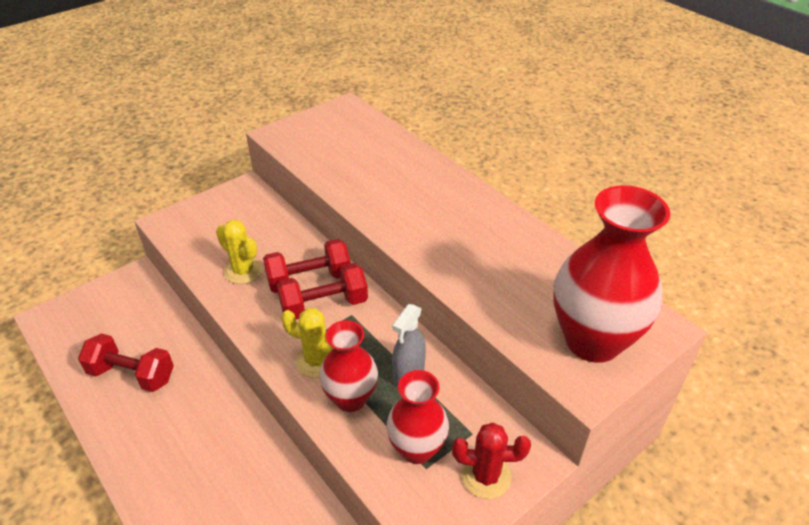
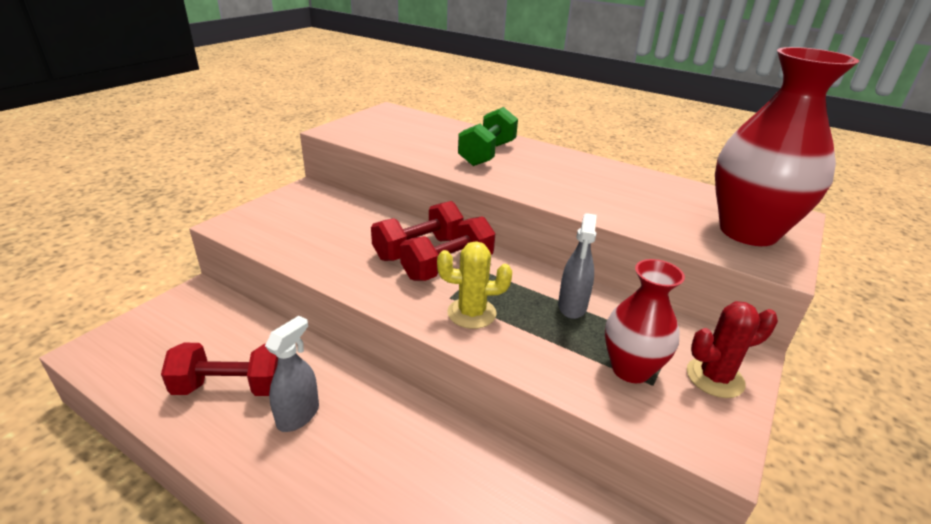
camera: 20 degrees left, 10 degrees down
yellow cactus [216,220,262,284] -> none
red vase [319,320,378,412] -> none
none -> grey spray bottle [265,316,319,432]
none -> green dumbbell [458,107,518,166]

